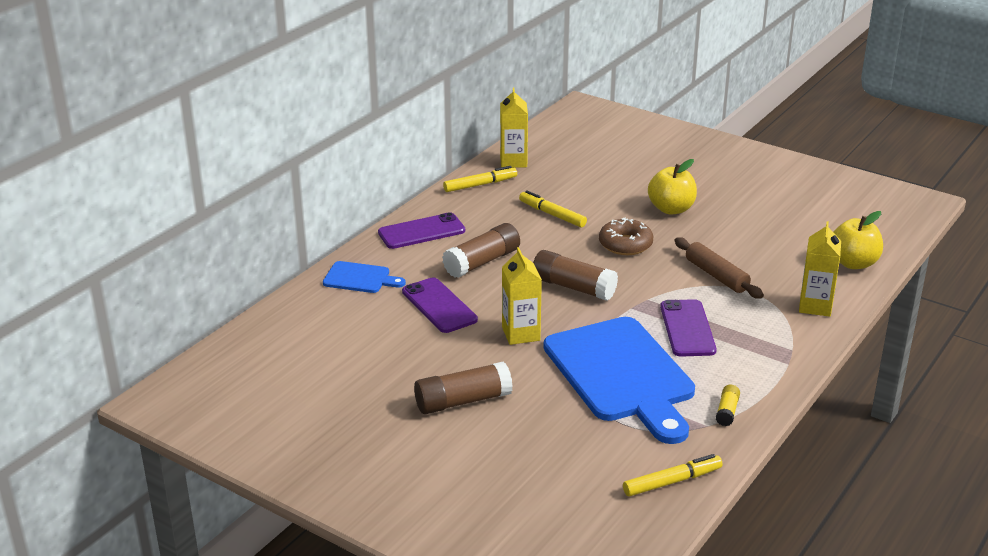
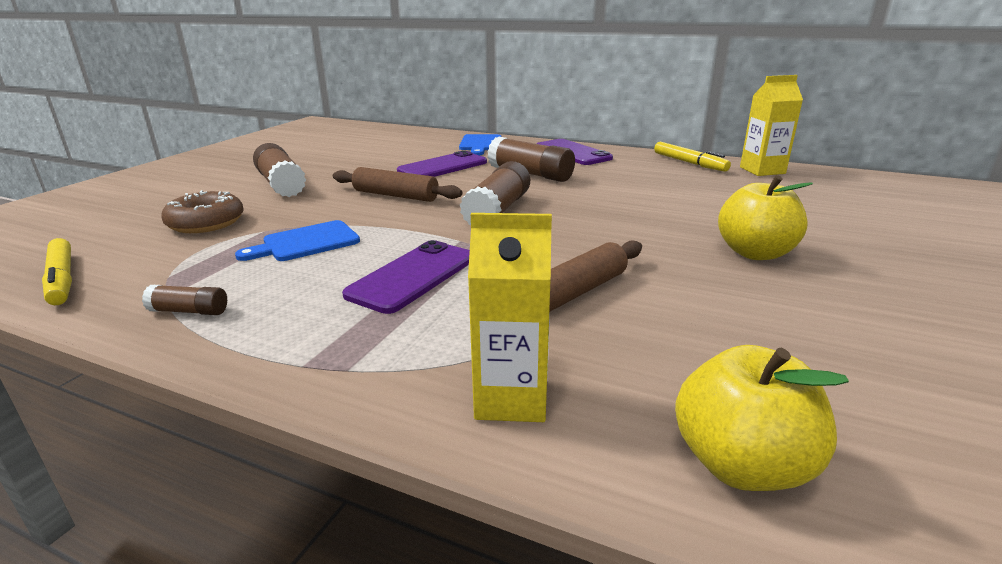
camera: 80 degrees right, 5 degrees down
yellow carton [502,247,542,345] -> brown rolling pin [333,167,462,202]
yellow marker [519,190,587,227] -> none
blue cutting board [544,317,695,444] -> blue cutting board [235,220,360,261], size x0.45
brown donut [599,217,653,255] -> brown donut moved to [161,190,244,233]
purple phone [660,299,717,357] -> purple phone turned 45 degrees counterclockwise [342,240,470,314]
yellow glue stick [716,385,740,426] -> brown glue stick [142,285,227,315]

